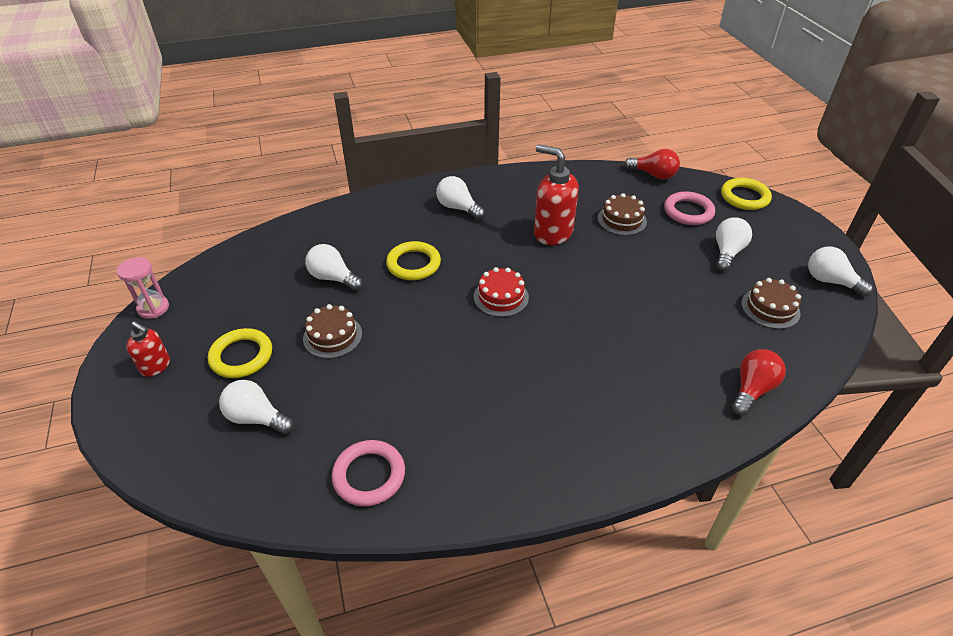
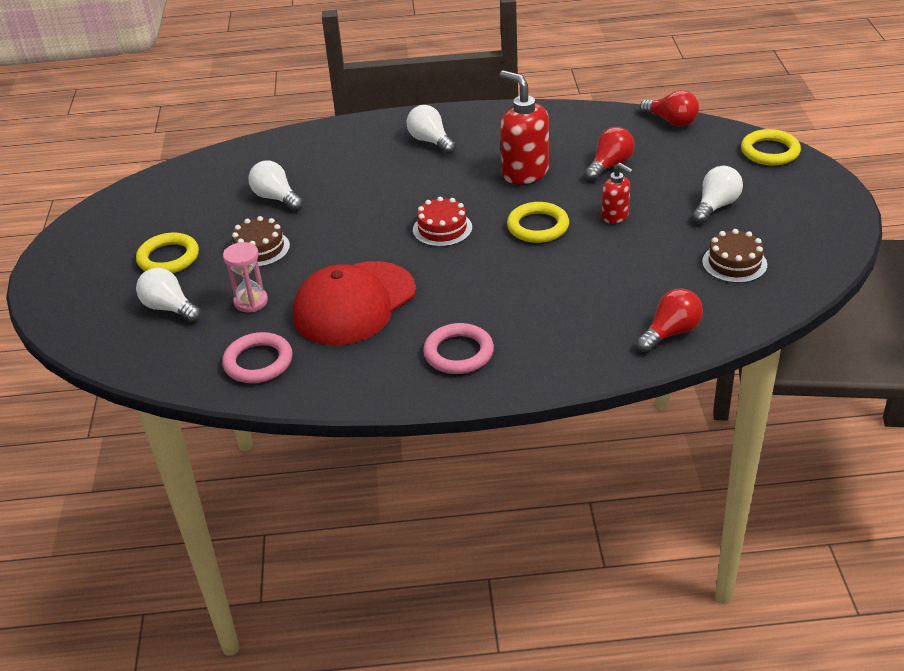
camera: 15 degrees right, 5 degrees down
pink hourglass [117,257,169,319] -> pink hourglass moved to [223,242,268,312]
red soap dispenser [126,321,170,377] -> red soap dispenser moved to [602,163,633,224]
yellow ring [386,241,441,280] -> yellow ring moved to [507,202,569,243]
brown cake [598,193,647,235] -> red light bulb [585,127,635,181]
pink ring [664,192,715,225] -> pink ring moved to [423,323,494,374]
white light bulb [808,247,873,296] -> none
none -> red cap [293,261,416,345]

